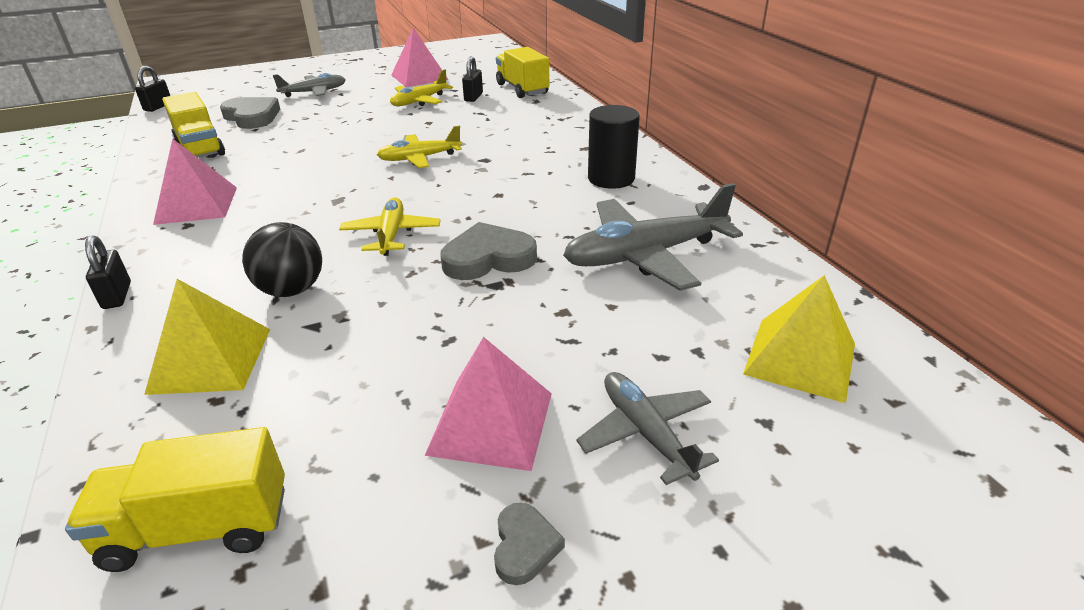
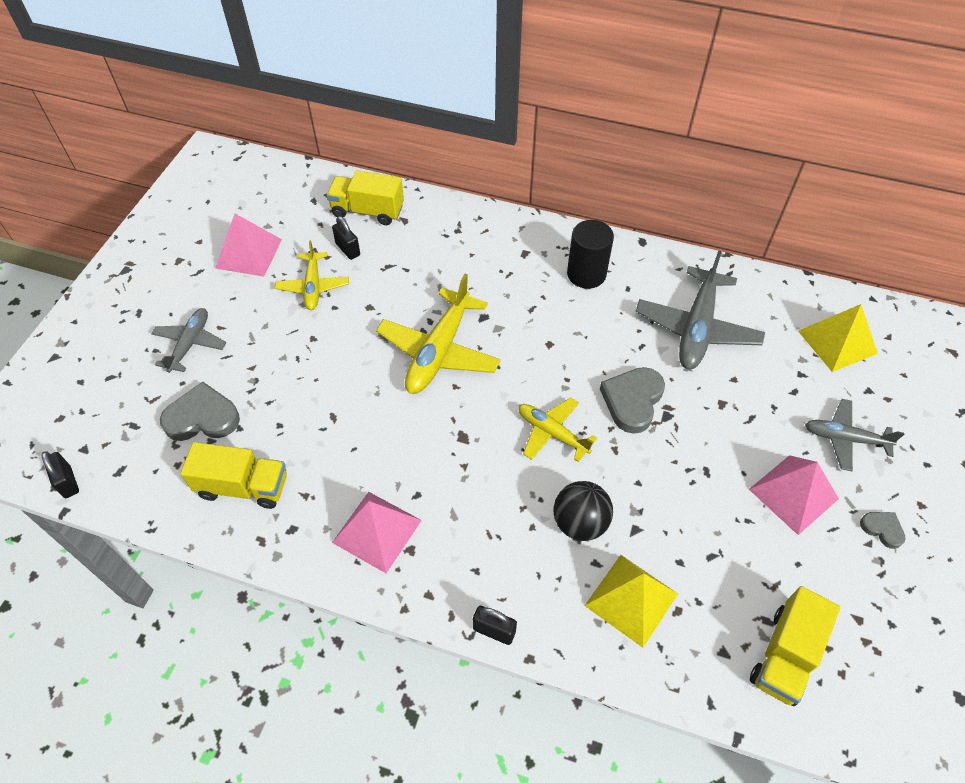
camera: 50 degrees left, 20 degrees up
yellow plane [377,126,462,168] -> yellow plane [376,274,501,394], size x1.66

